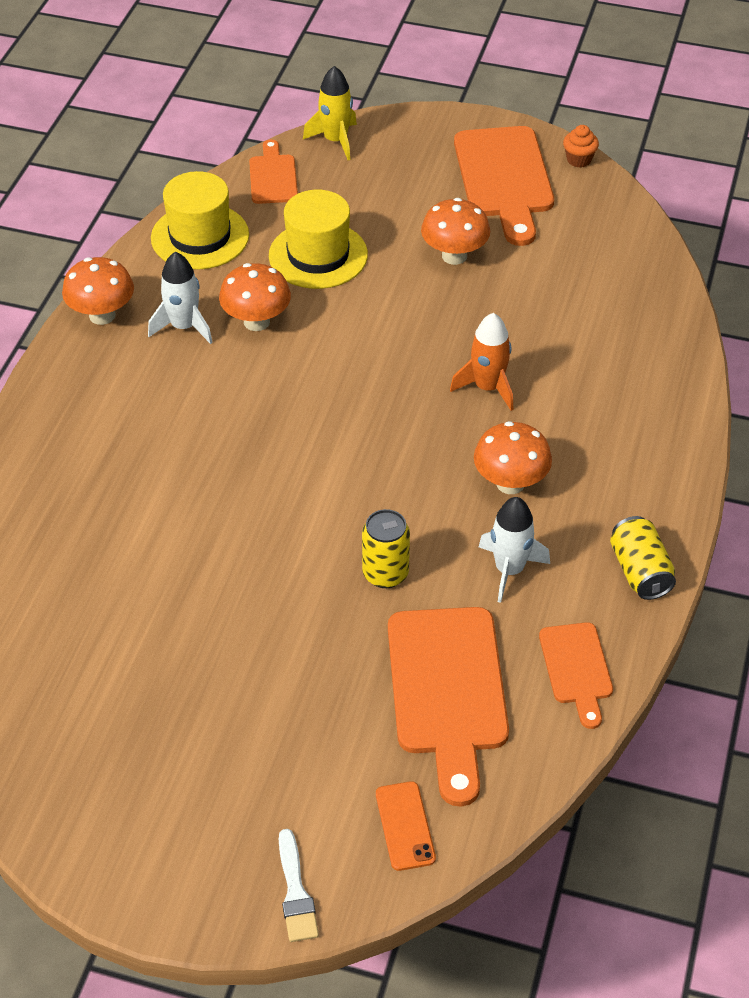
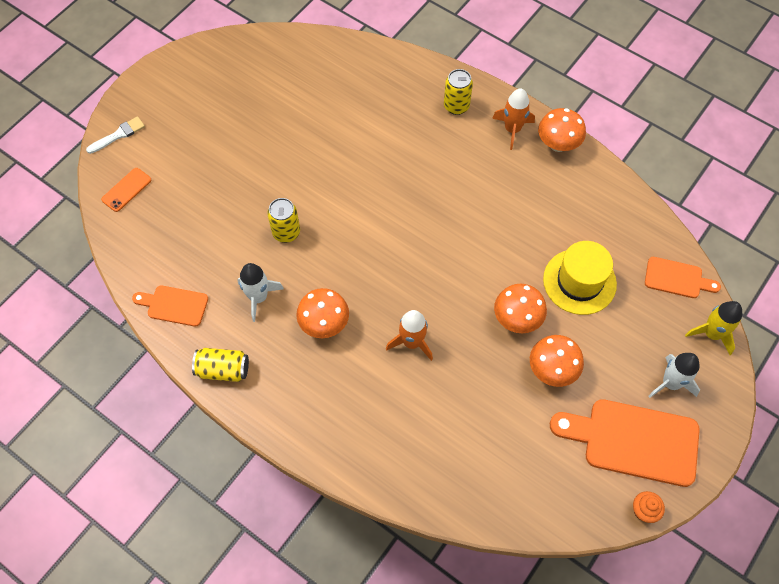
camera: 110 degrees right, 15 degrees up
white rocket [148,252,213,344] -> white rocket moved to [649,353,700,398]
yellow hat [151,171,249,270] -> none
orange mushroom [219,263,291,331] -> orange mushroom moved to [494,284,547,333]
white brush [279,829,319,942] -> white brush turned 135 degrees clockwise [86,116,145,154]
orange phone [376,781,436,871] -> orange phone turned 60 degrees counterclockwise [101,168,151,212]
orange cutting board [388,607,509,806] -> none
none -> yellow can [444,69,473,115]
none -> orange rocket [492,88,535,150]

